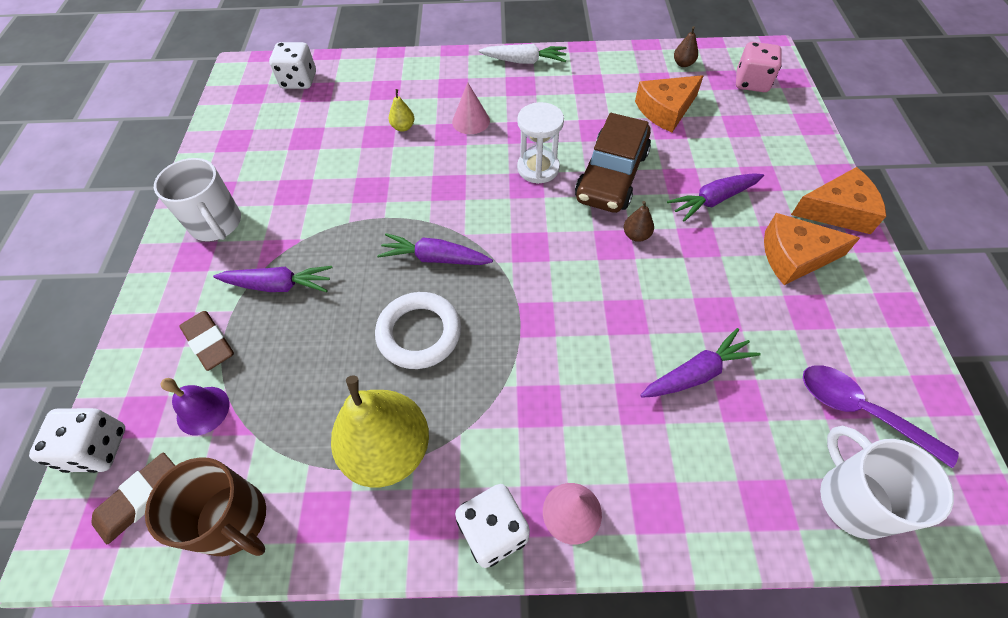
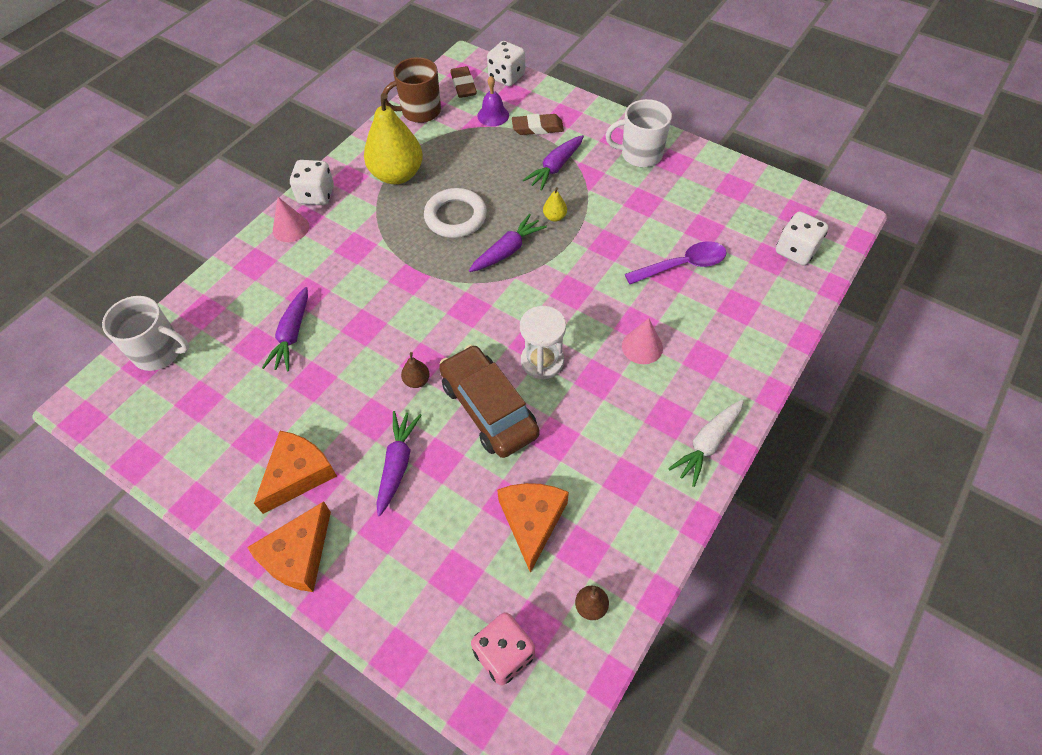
camera: 125 degrees right, 0 degrees up
yellow pear [389,89,414,132] -> yellow pear moved to [543,187,567,222]
purple spoon [803,365,959,468] -> purple spoon moved to [625,241,727,284]

